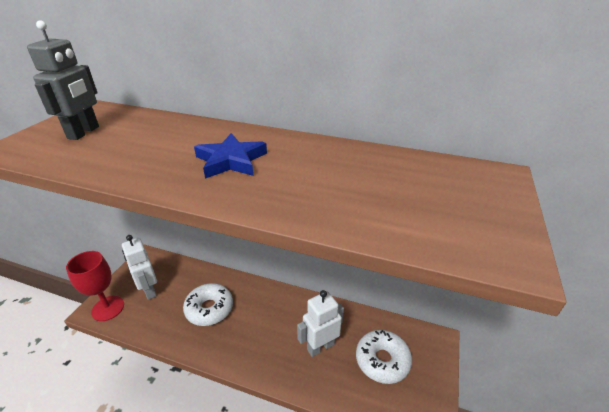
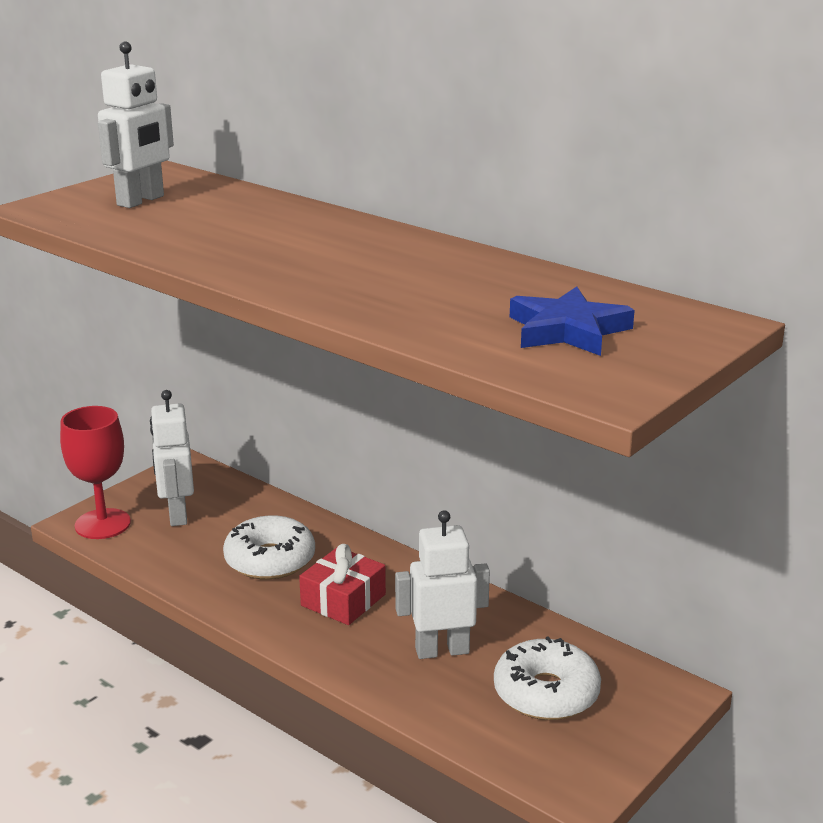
camera: 20 degrees right, 10 degrees down
grey robot [27,20,99,140] -> white robot [98,41,174,208]
blue star [194,133,267,179] -> blue star moved to [510,287,635,356]
none -> red gift [299,544,386,625]

